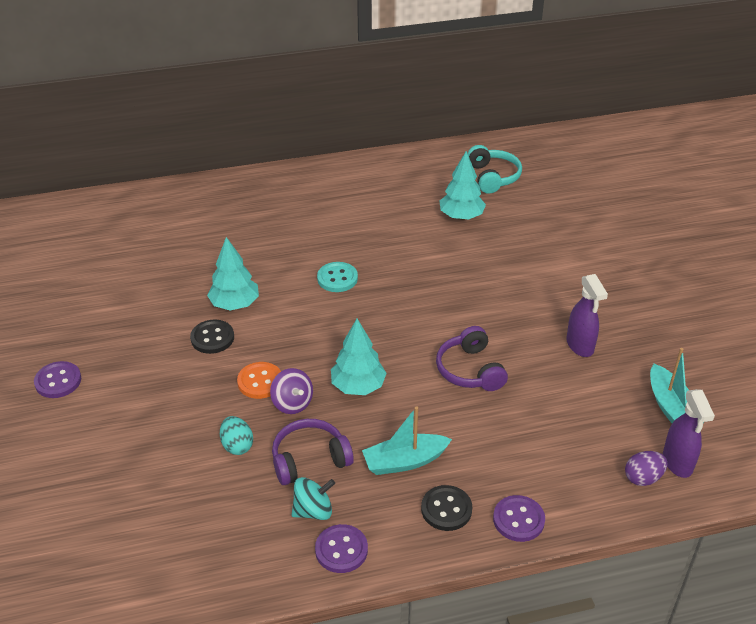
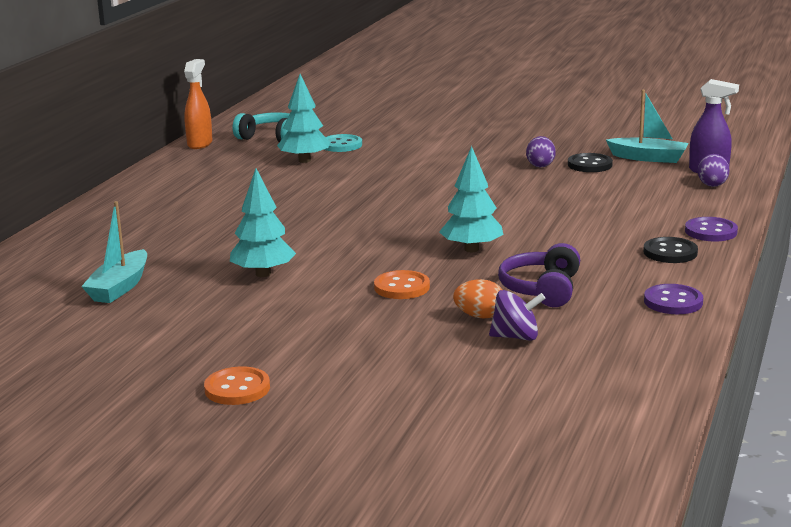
camera: 55 degrees left, 20 degrees down
purple button [34,361,81,398] -> orange button [204,366,270,405]
black button [190,320,234,354] -> black button moved to [568,153,613,172]
turquoise egg [220,416,253,455] -> orange egg [453,279,502,319]
purple spinning top [270,368,313,414] -> purple spinning top moved to [489,290,546,341]
turquoise spinning top [292,477,335,520] -> none
turquoise button [317,262,358,292] -> turquoise button moved to [324,134,362,152]
turquoise boat [362,406,452,475] -> turquoise boat moved to [81,201,147,303]
purple headphones [436,326,508,391] -> none
purple spray bottle [566,274,608,357] -> purple egg [526,136,556,167]
none -> orange spray bottle [184,59,212,149]

